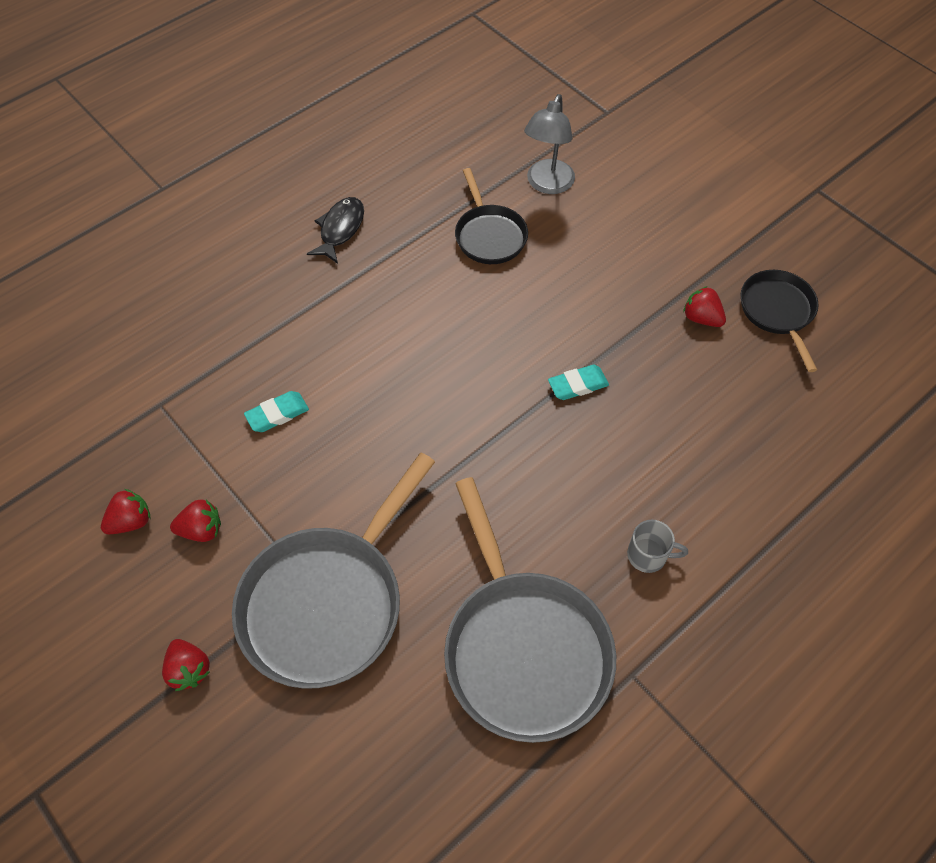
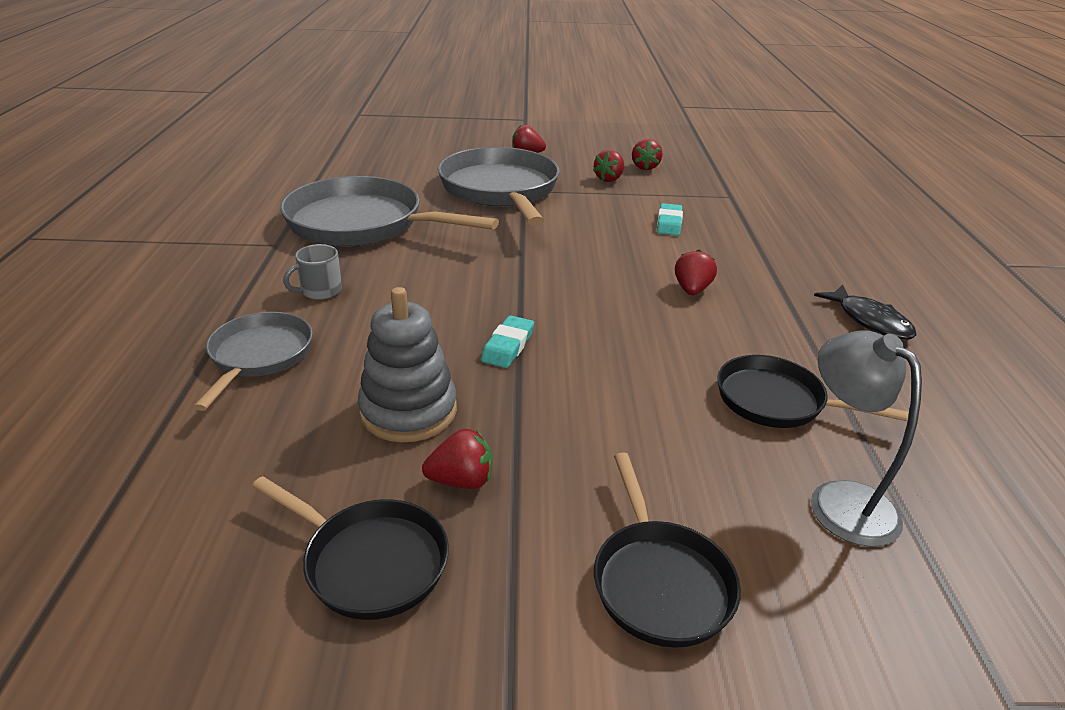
camera: 130 degrees right, 25 degrees down
none -> grey pan [194,312,313,411]
none -> grey stacking toy [358,287,457,442]
none -> black pan [594,453,741,648]
none -> red strawberry [675,249,717,295]

